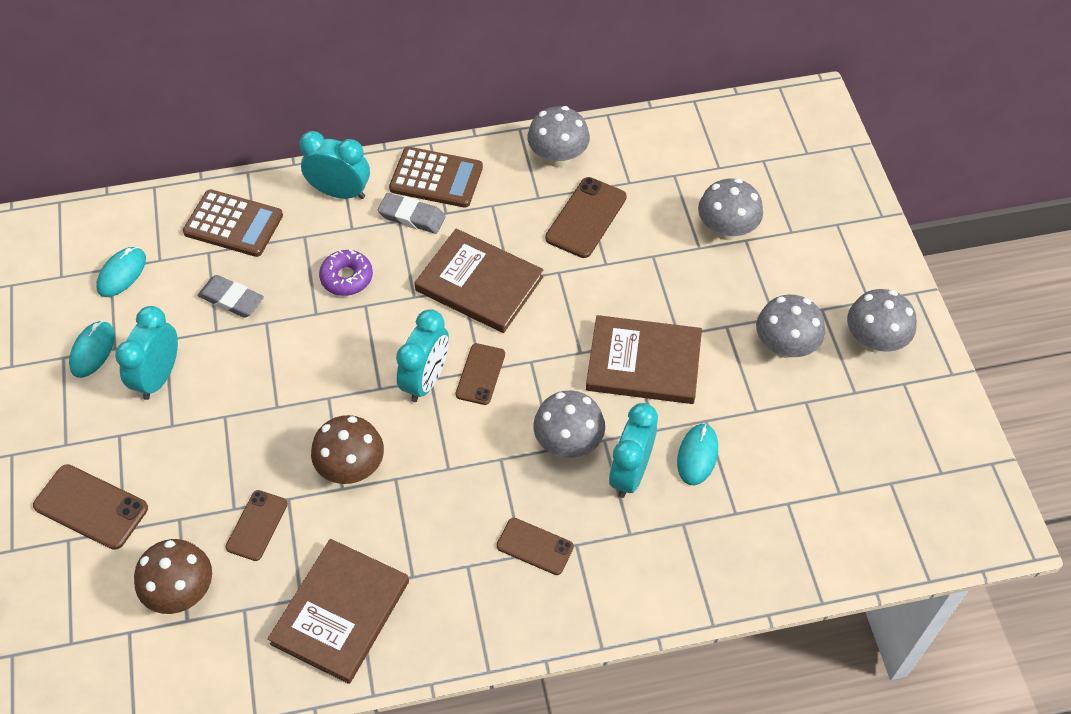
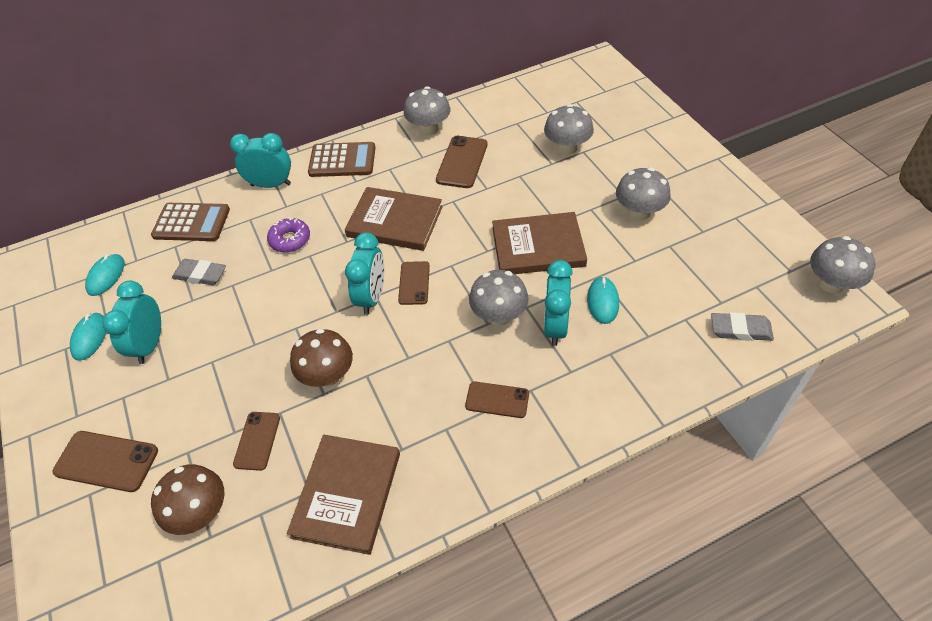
camera: 10 degrees left, 5 degrees down
grey eraser [378,193,446,234] -> grey eraser moved to [711,313,774,341]
grey mushroom [847,289,917,353] -> grey mushroom moved to [810,236,875,294]

